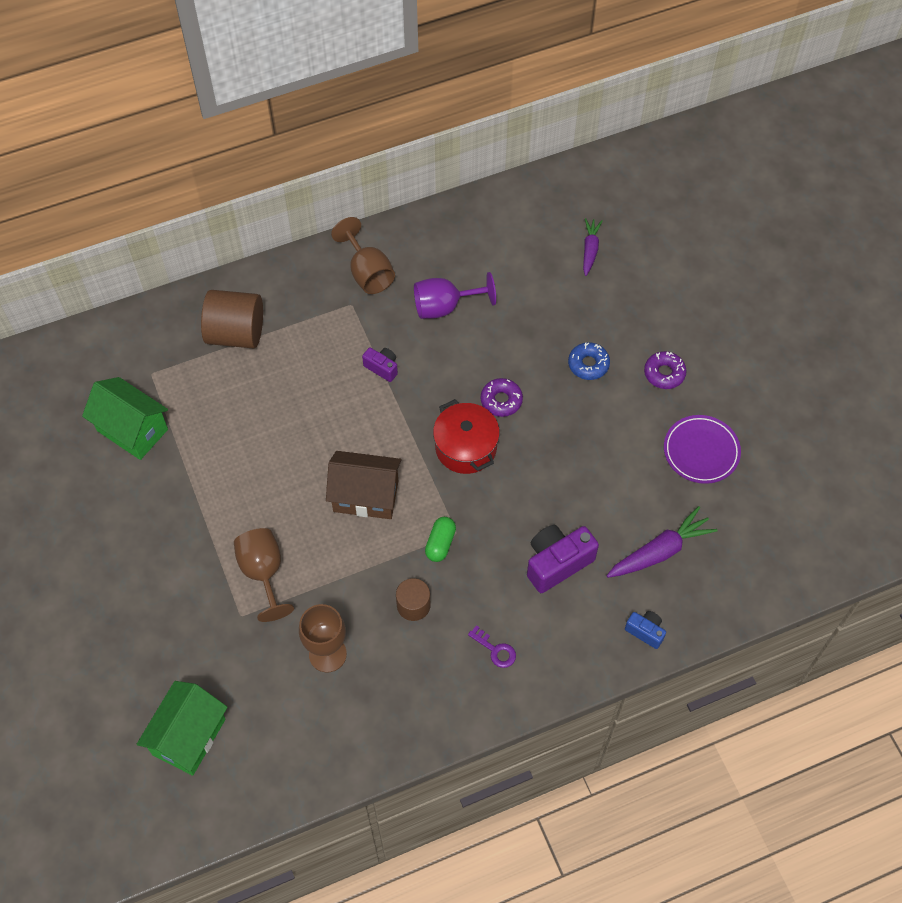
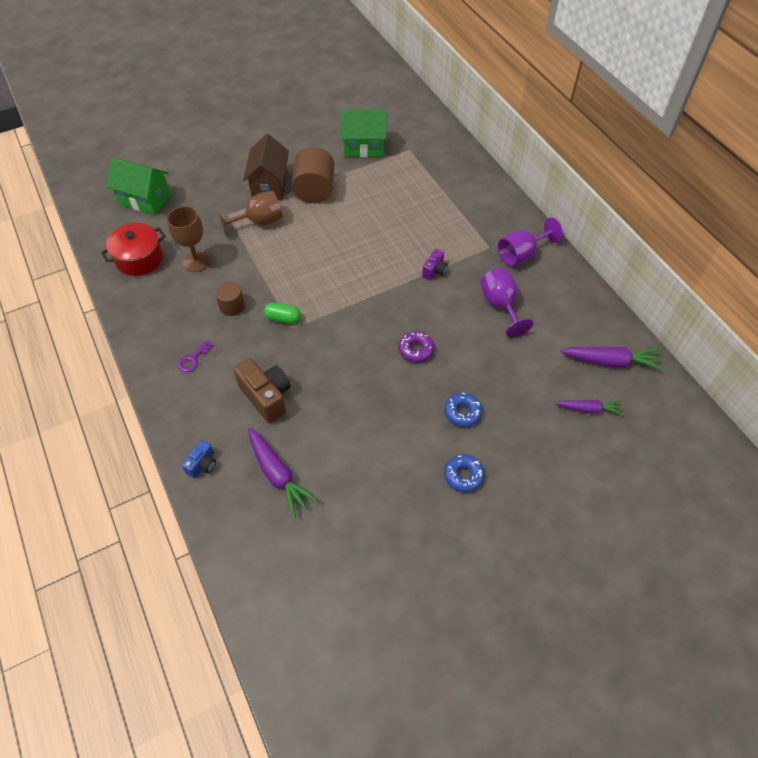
camera: 85 degrees right, 5 degrees down
green house [82,377,168,460] -> green house turned 60 degrees clockwise [340,110,386,157]
brown cylinder [201,290,263,349] -> brown cylinder moved to [291,147,334,203]
brown house [326,451,402,519] -> brown house moved to [243,134,289,200]
brown goblet [331,217,395,294] -> purple goblet [498,217,564,266]
red pot [433,399,500,474] -> red pot moved to [101,223,166,276]
purple camera [527,525,599,593] -> brown camera [234,358,291,423]
purple donut [644,351,687,389] -> blue donut [444,454,485,492]
purple plate [664,415,741,484] -> none
none -> purple carrot [561,347,664,370]

